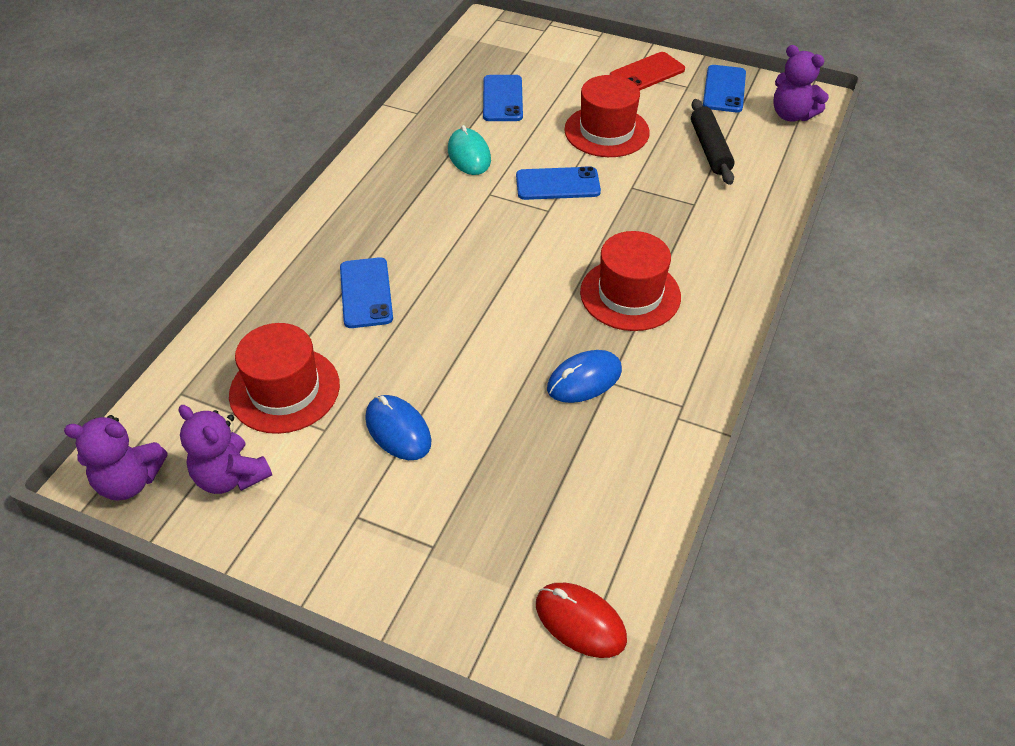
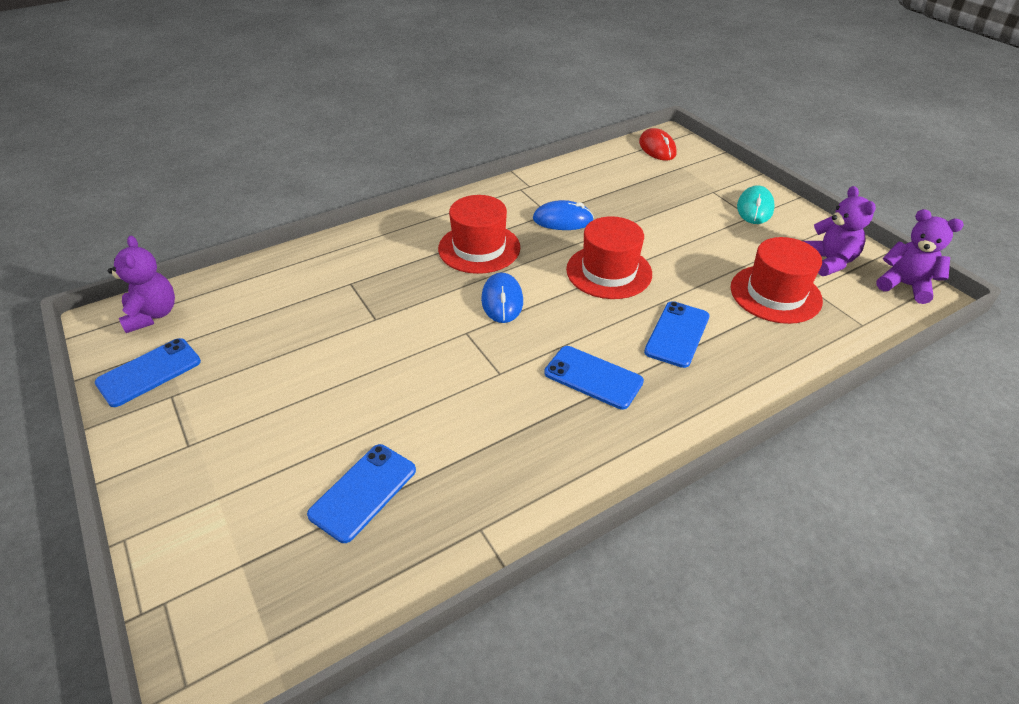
camera: 145 degrees left, 5 degrees down
blue mouse [365,395,431,460] -> blue mouse moved to [481,272,523,323]
turquoise mouse [448,125,491,175] -> turquoise mouse moved to [737,185,775,224]
blue phone [516,166,601,200] -> blue phone moved to [544,346,644,410]
red hat [564,75,650,157] -> red hat moved to [566,216,652,299]
red phone [610,52,685,90] -> none
black rolling pin [691,99,734,185] -> none

